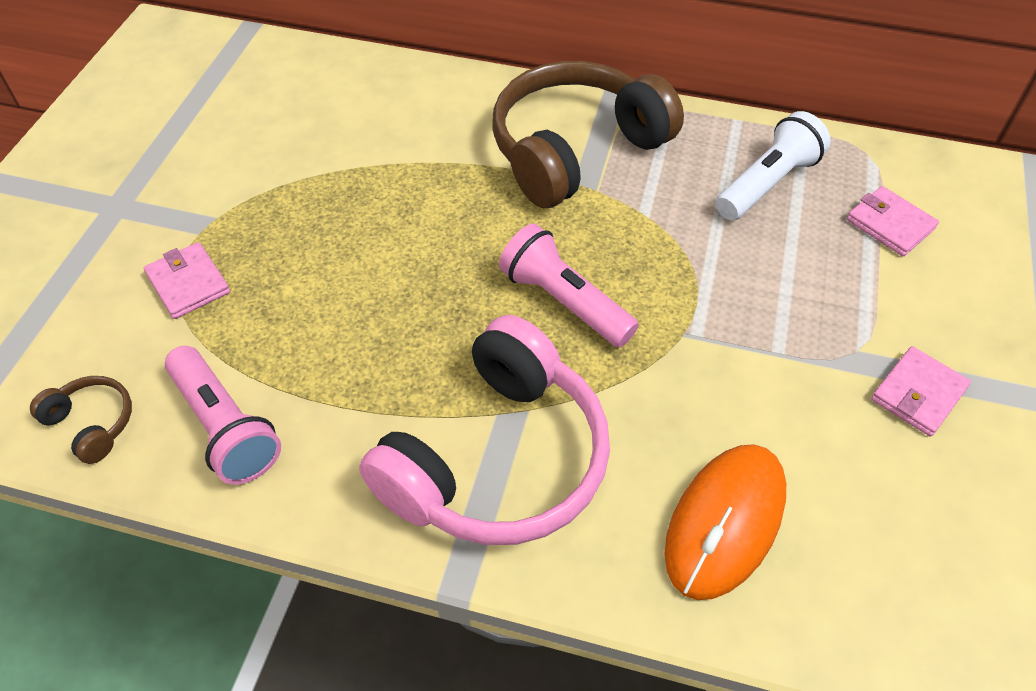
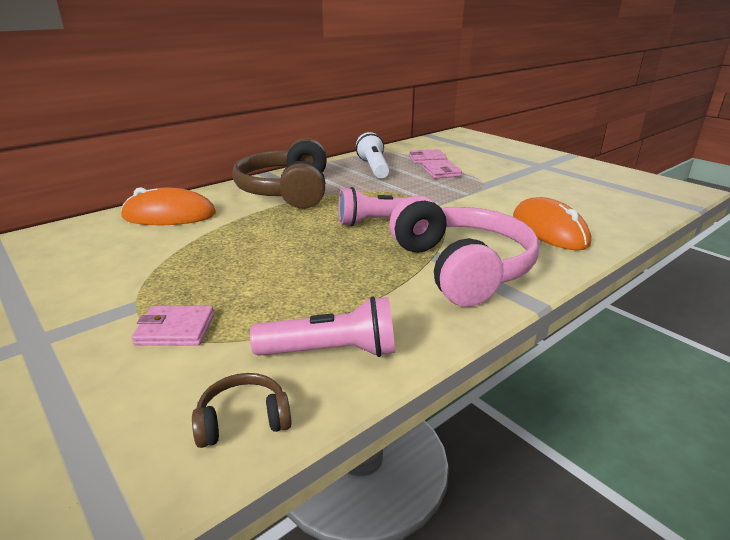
camera: 55 degrees left, 25 degrees down
pink wallet [871,346,971,437] -> pink wallet moved to [422,160,462,179]
none -> orange mouse [121,187,216,225]

